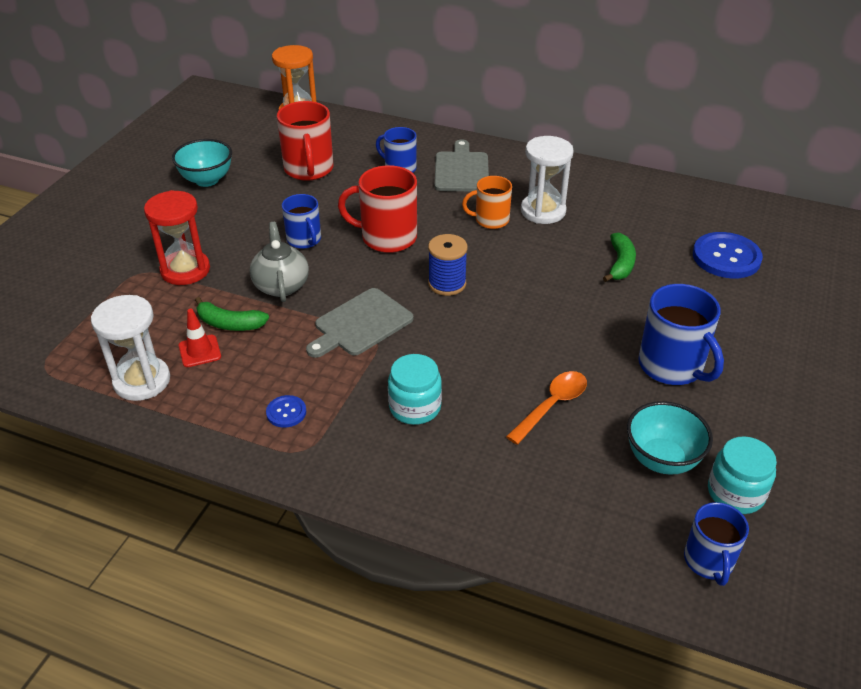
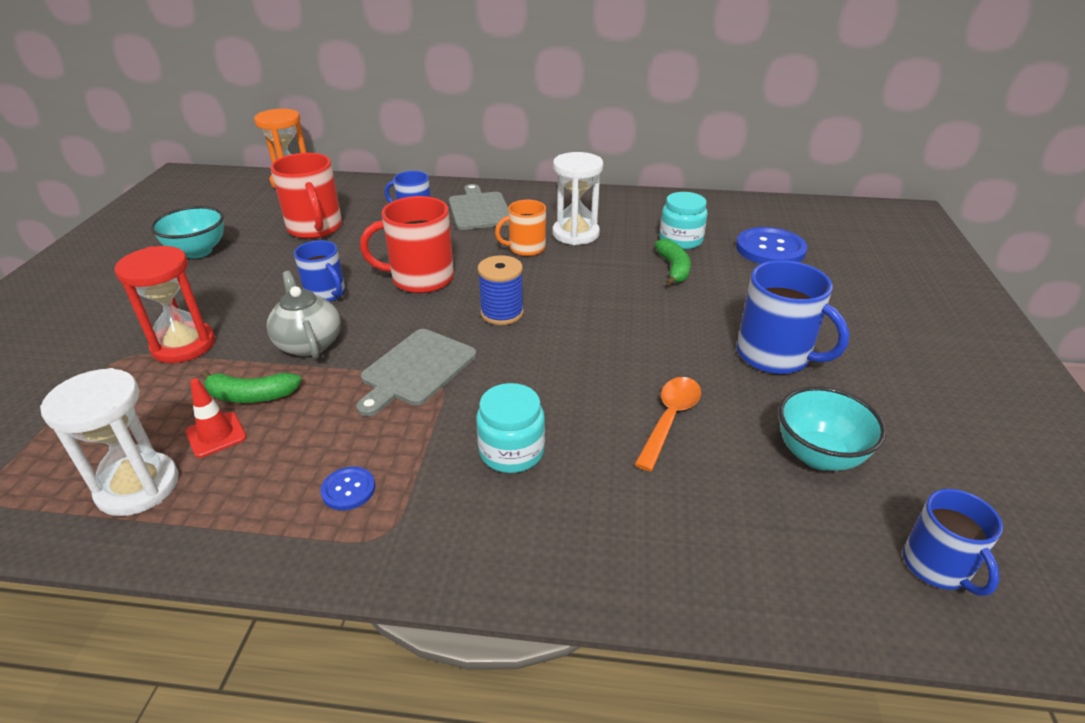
camera: 15 degrees left, 5 degrees down
turquoise jar [708,436,777,514] -> turquoise jar moved to [659,192,708,249]

